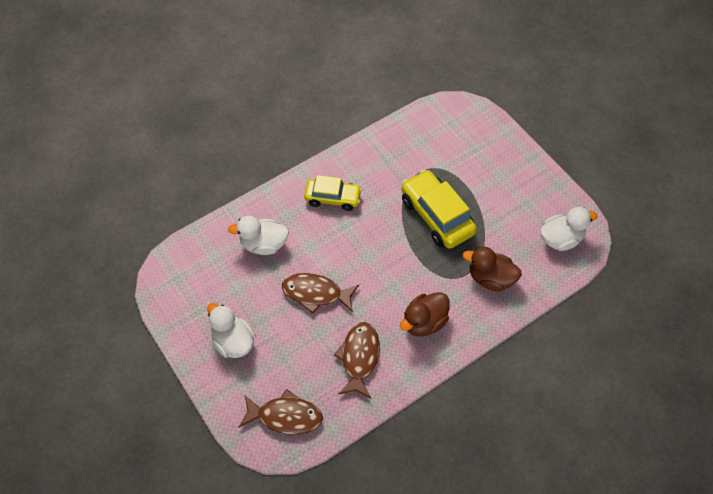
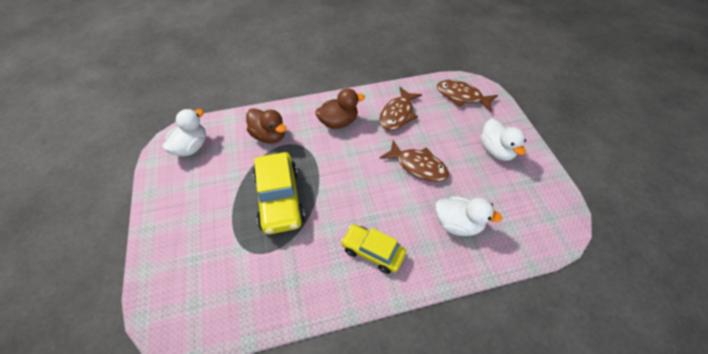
camera: 160 degrees left, 5 degrees down
white duck [540,207,597,251] -> white duck turned 120 degrees clockwise [163,109,206,157]

